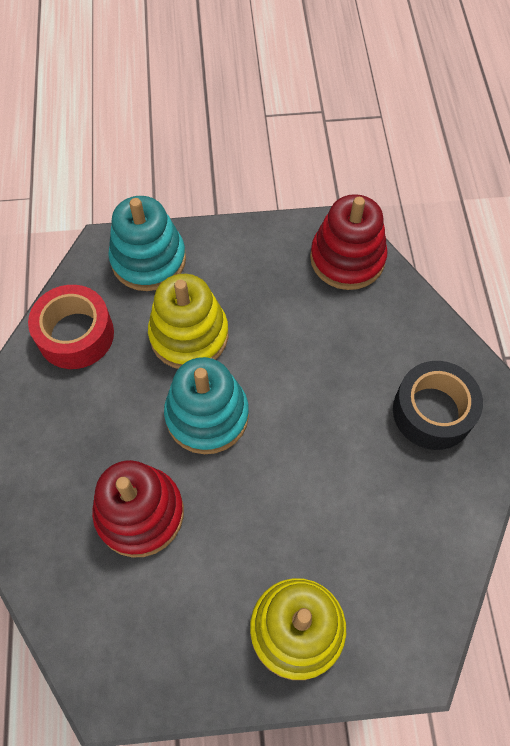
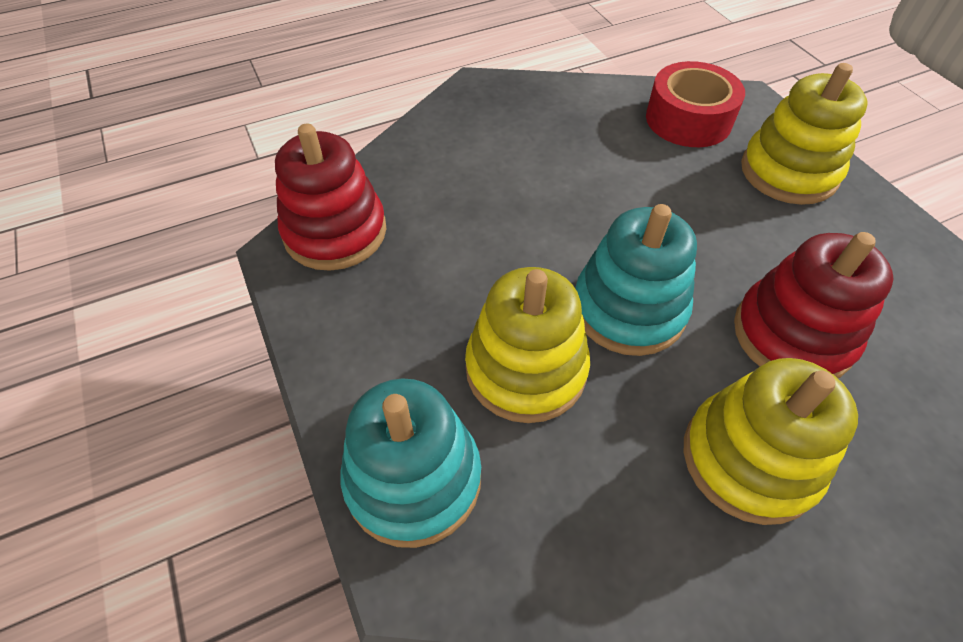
camera: 110 degrees left, 10 degrees down
red tape [28,285,114,369] -> red tape moved to [646,61,745,147]
black tape [393,361,483,450] -> none
none -> yellow stacking toy [684,358,858,525]

